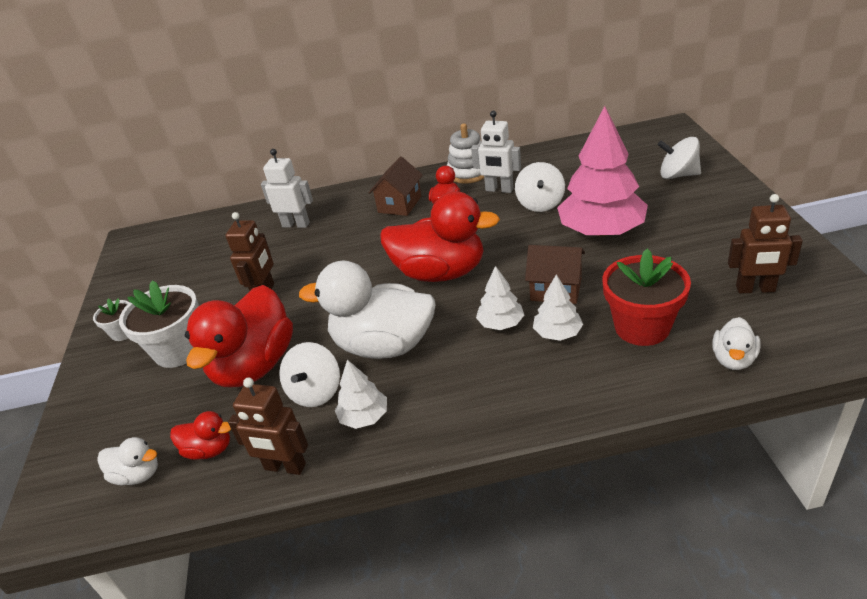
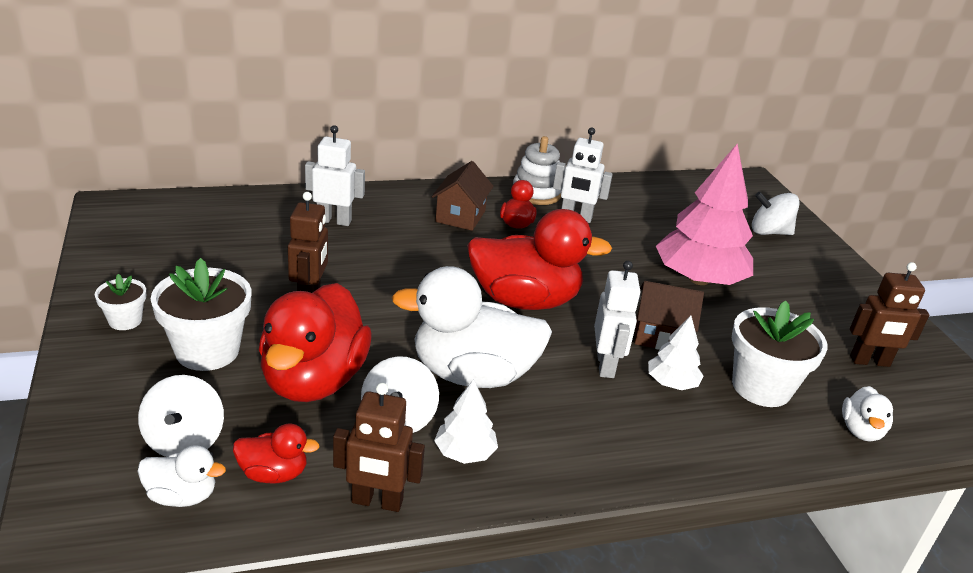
camera: 15 degrees left, 5 degrees down
white tree [476,266,524,330] -> white robot [594,261,641,378]
white spinning top [515,162,565,212] -> white spinning top moved to [138,375,224,457]
red flower pot [602,249,691,346] -> white flower pot [732,300,828,407]

